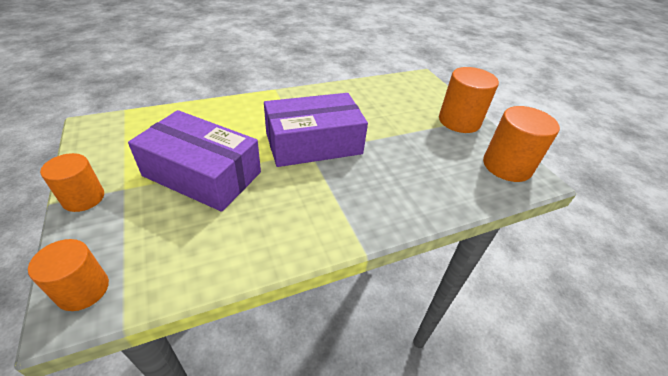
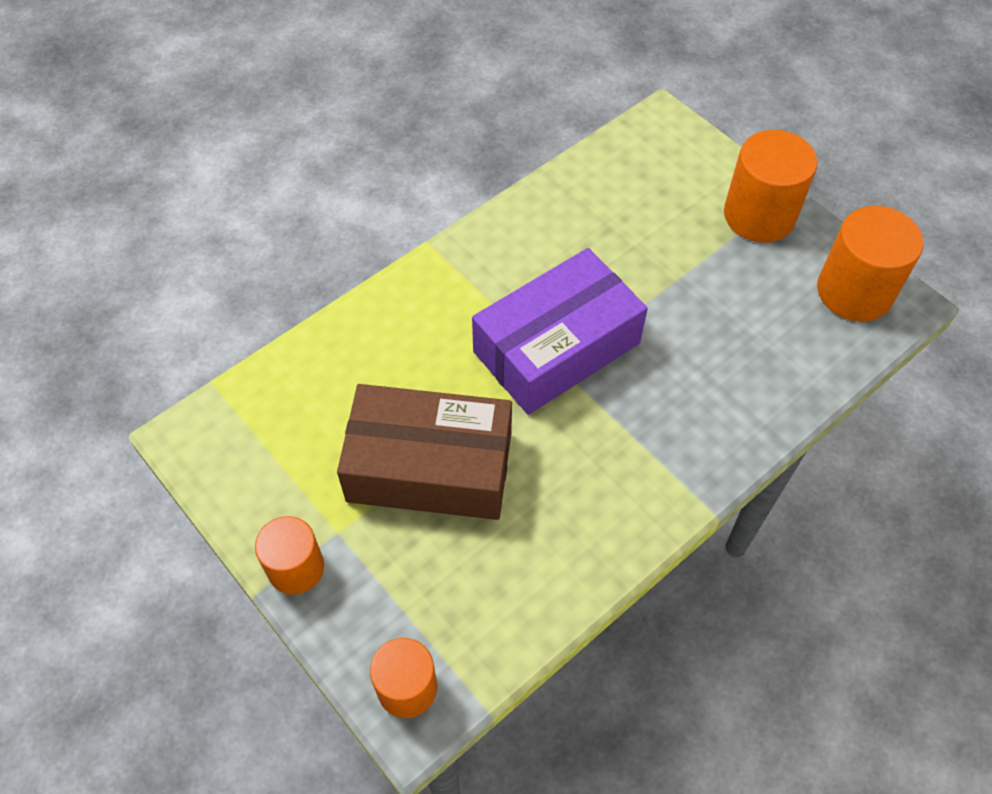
camera: 15 degrees left, 15 degrees up
purple box [128,110,261,212] -> brown box [337,384,512,520]

